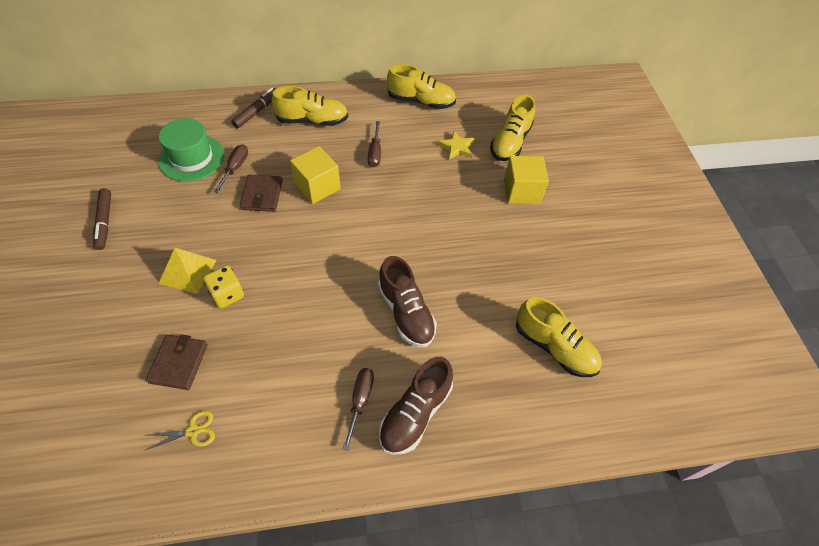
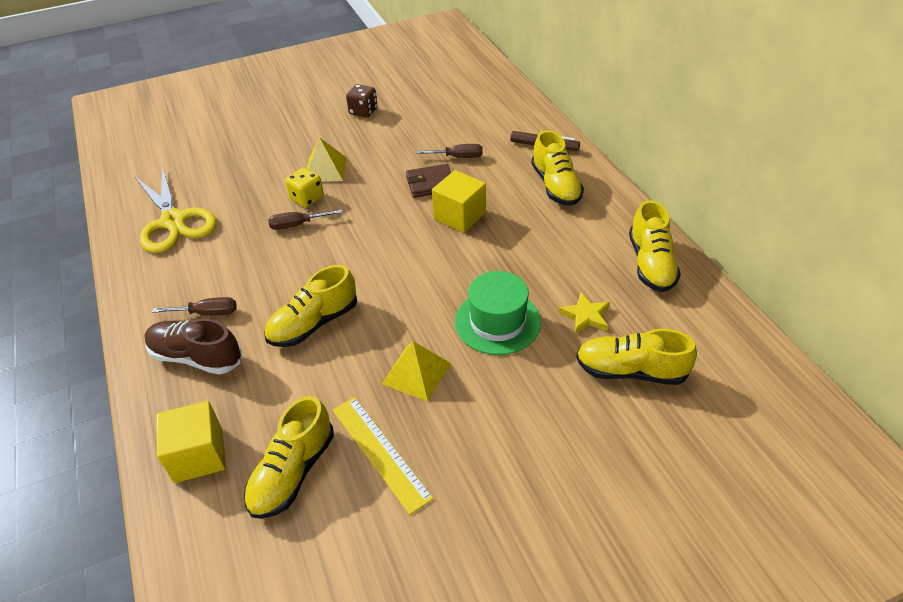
camera: 80 degrees right, 10 degrees down
brown marker [93,188,111,250] -> brown dice [346,84,378,118]
brown wallet [146,334,207,390] -> none
yellow scissors [146,411,215,450] -> yellow scissors [135,166,217,253], size x2.43
green hat [158,118,224,182] -> green hat moved to [455,271,541,355]
brown screwdriver [368,121,381,167] -> brown screwdriver moved to [268,209,343,230]
brown shoe [378,256,437,347] -> yellow shoe [264,265,357,347]
yellow cube [504,156,549,204] -> yellow cube moved to [156,401,226,483]
none -> yellow ruler [333,397,434,515]
none -> yellow pyramid [382,341,451,402]

